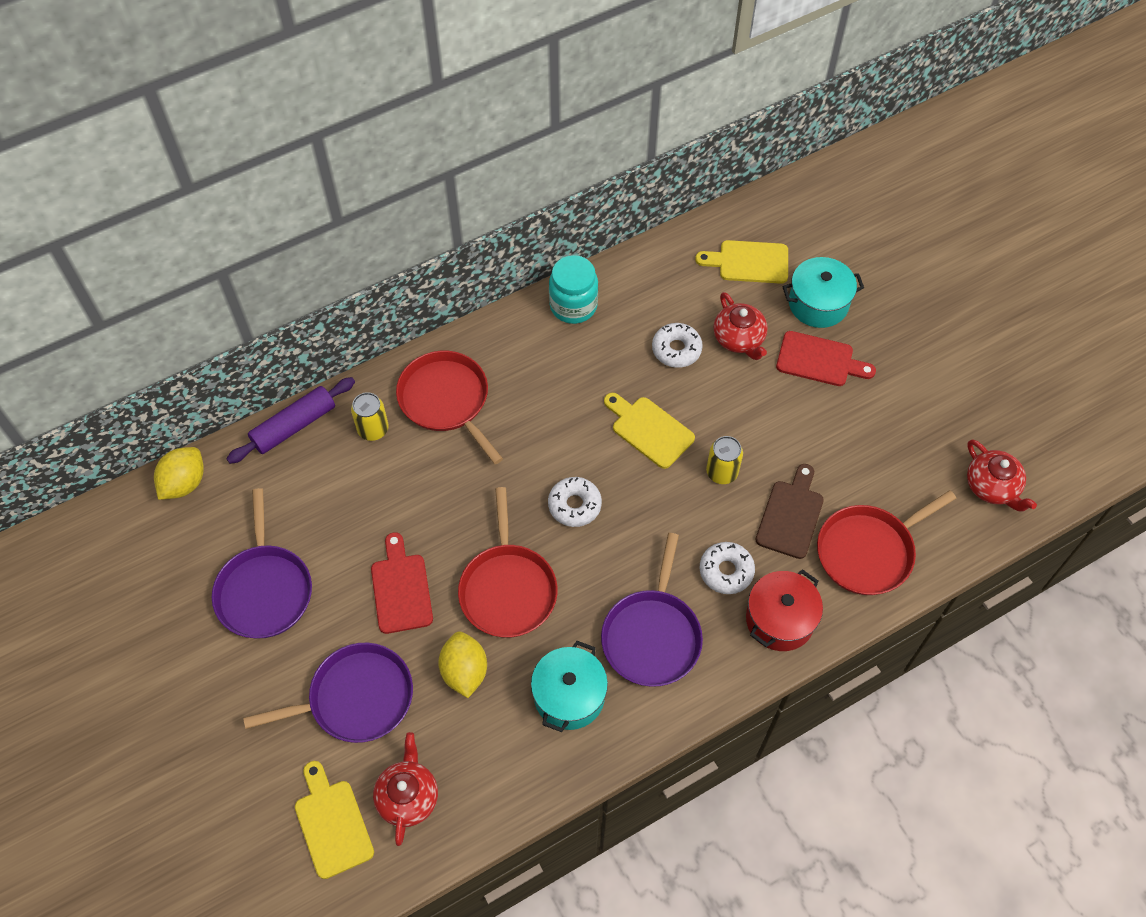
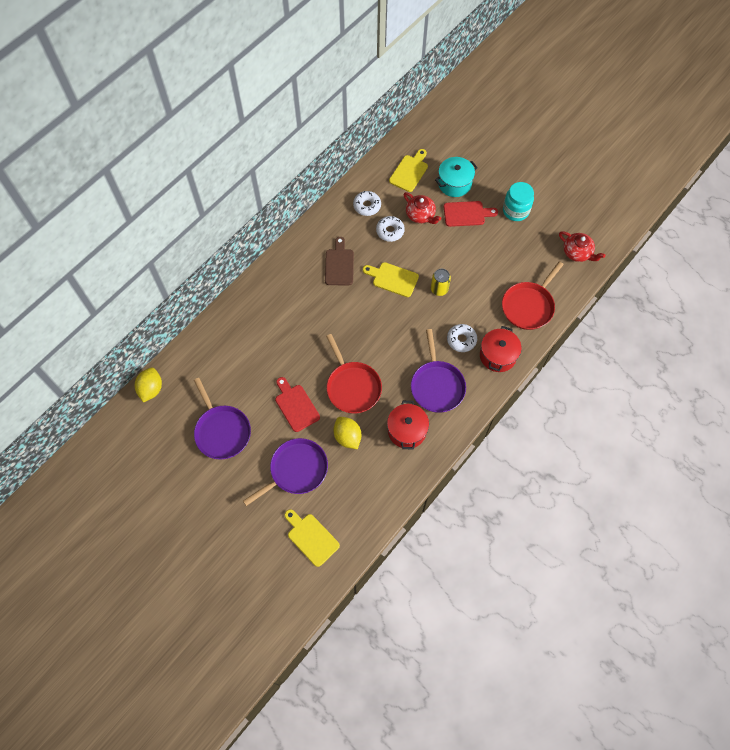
camera: 20 degrees left, 5 degrees up
purple rolling pin [227,377,355,464] -> none
yellow can [351,392,389,441] -> none
red teapot [373,732,438,846] -> none
red pan [396,351,503,464] -> none
turquoise pot [531,641,608,732] -> red pot [387,401,429,449]
white donut [548,477,602,527] -> white donut moved to [353,191,381,216]
turquoise jar [549,255,598,324] -> turquoise jar moved to [503,182,534,221]
yellow cutting board [695,240,788,284] -> yellow cutting board turned 135 degrees clockwise [389,149,428,192]
brown cutting board [756,464,824,559] -> brown cutting board moved to [325,237,354,285]

